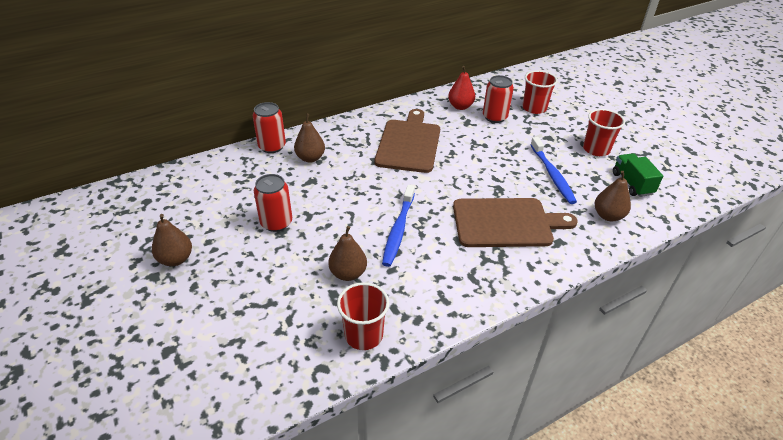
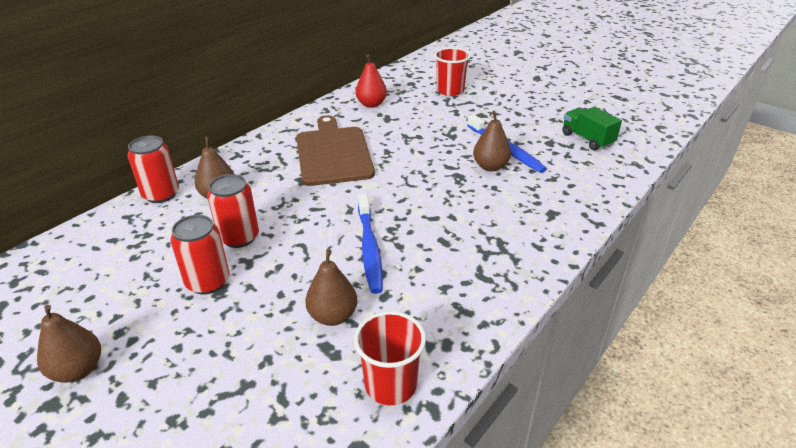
camera: 20 degrees left, 5 degrees down
brown cutting board [453,198,578,247] -> none
red can [483,75,514,123] -> red can moved to [207,174,259,248]
red cup [583,109,625,156] -> none
brown pear [595,171,631,221] -> brown pear moved to [473,111,511,171]

